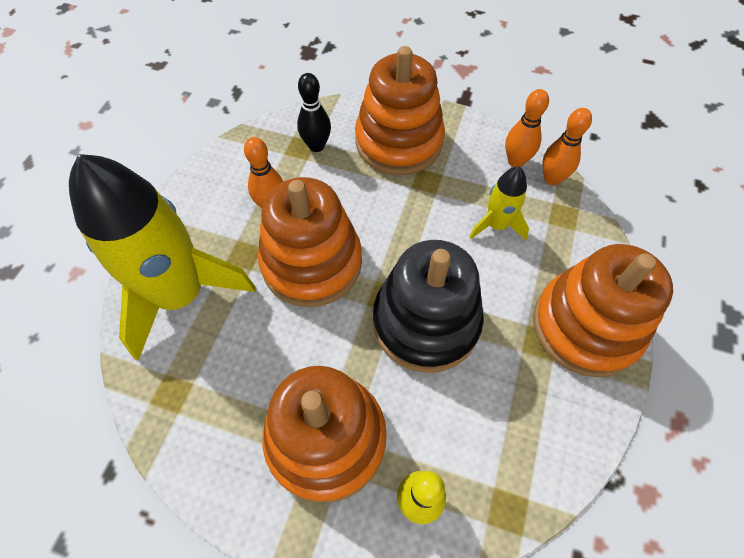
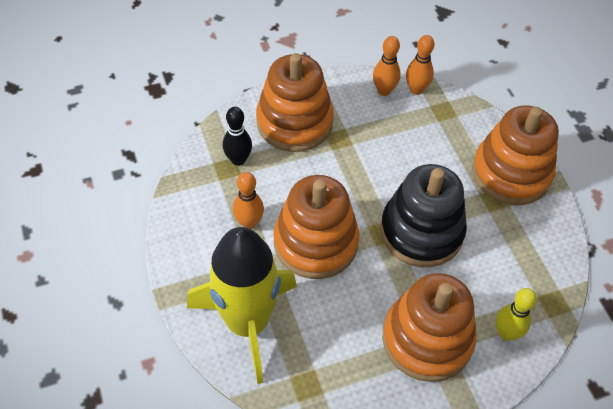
camera: 40 degrees left, 5 degrees down
yellow rocket [470,166,529,240] -> none

